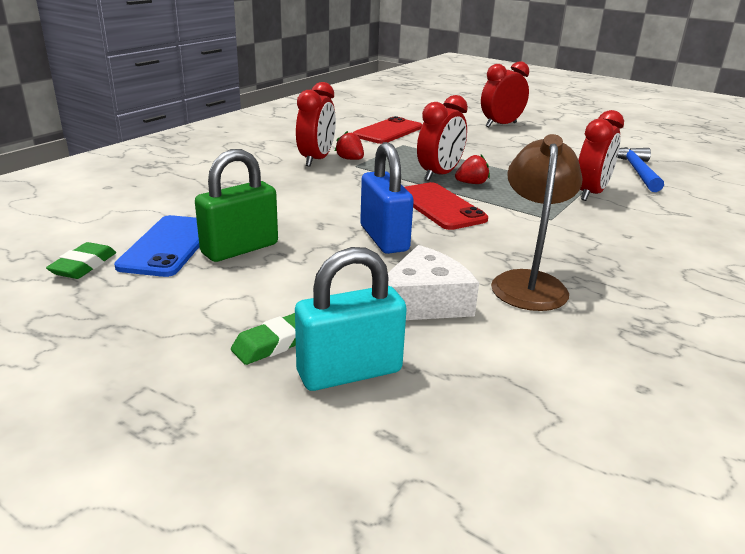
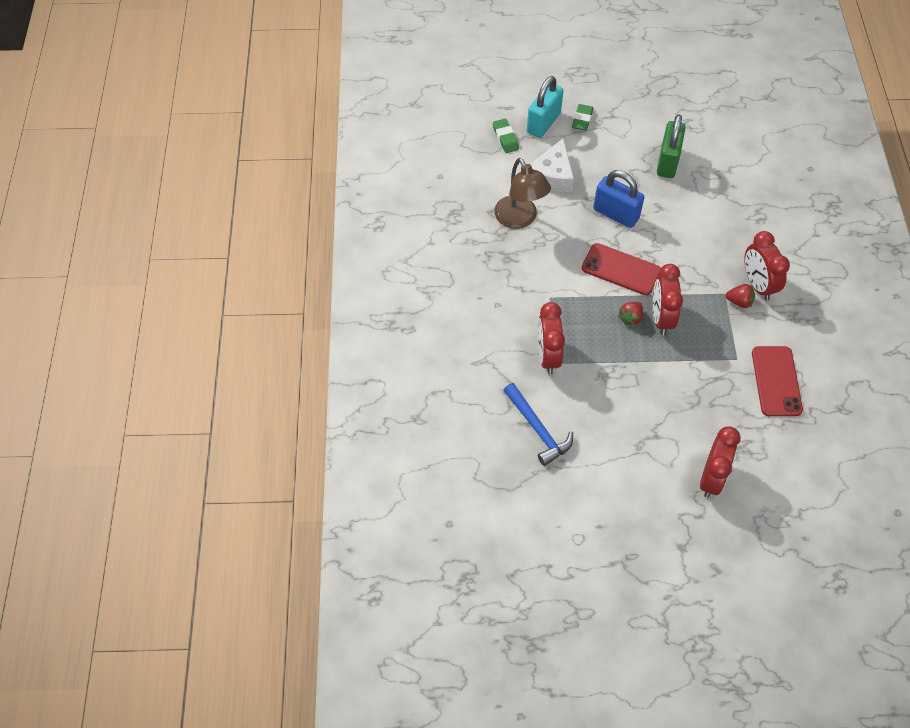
camera: 145 degrees right, 30 degrees up
green eraser [46,242,116,279] -> green eraser moved to [493,119,519,153]
blue phone [114,215,199,277] -> none

